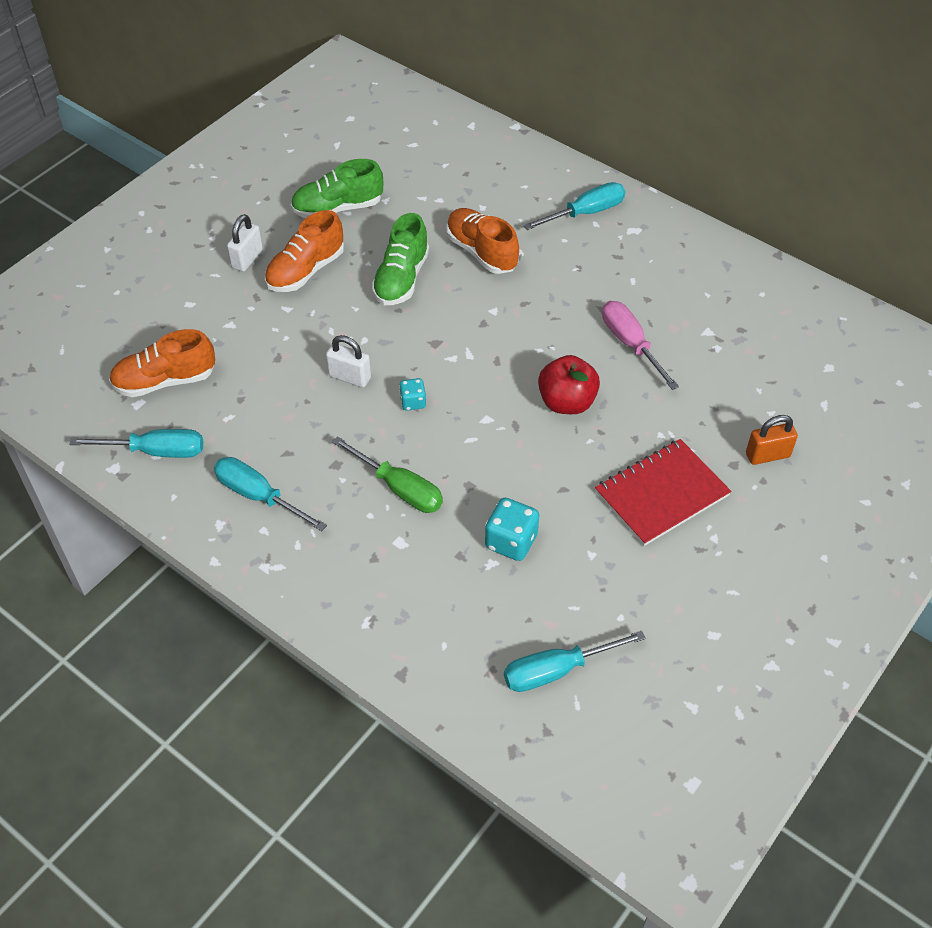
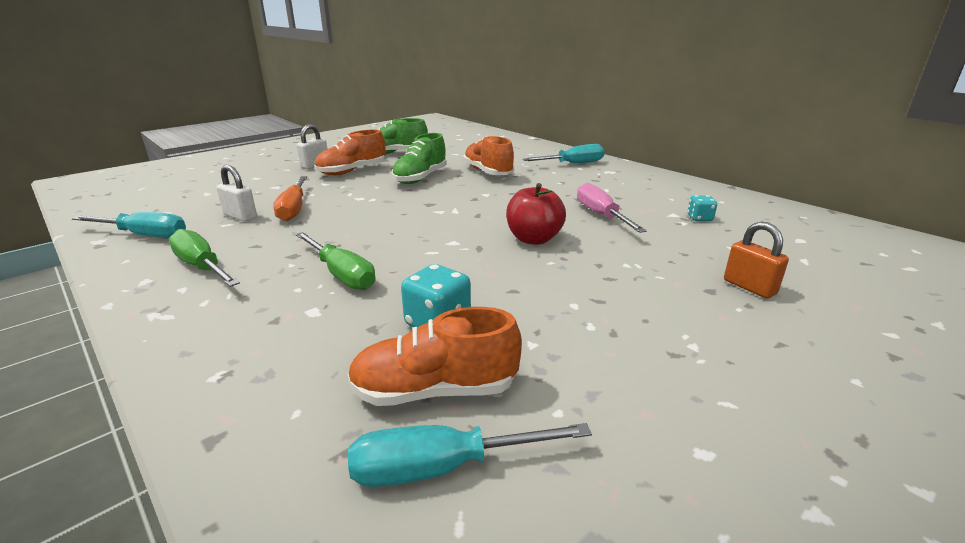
camera: 10 degrees right, 25 degrees down
orange shoe [109,329,215,397] -> orange shoe moved to [348,307,522,406]
turquoise screwdriver [214,457,327,531] -> green screwdriver [169,229,240,287]
white padlock [326,335,371,387] -> white padlock moved to [217,165,257,222]
turquoise dice [399,378,426,411] -> turquoise dice moved to [687,195,717,221]
red notebook [595,439,731,546] -> none
orange padlock [746,415,798,465] -> orange padlock turned 60 degrees clockwise [724,221,789,298]
none -> orange screwdriver [273,176,307,221]

